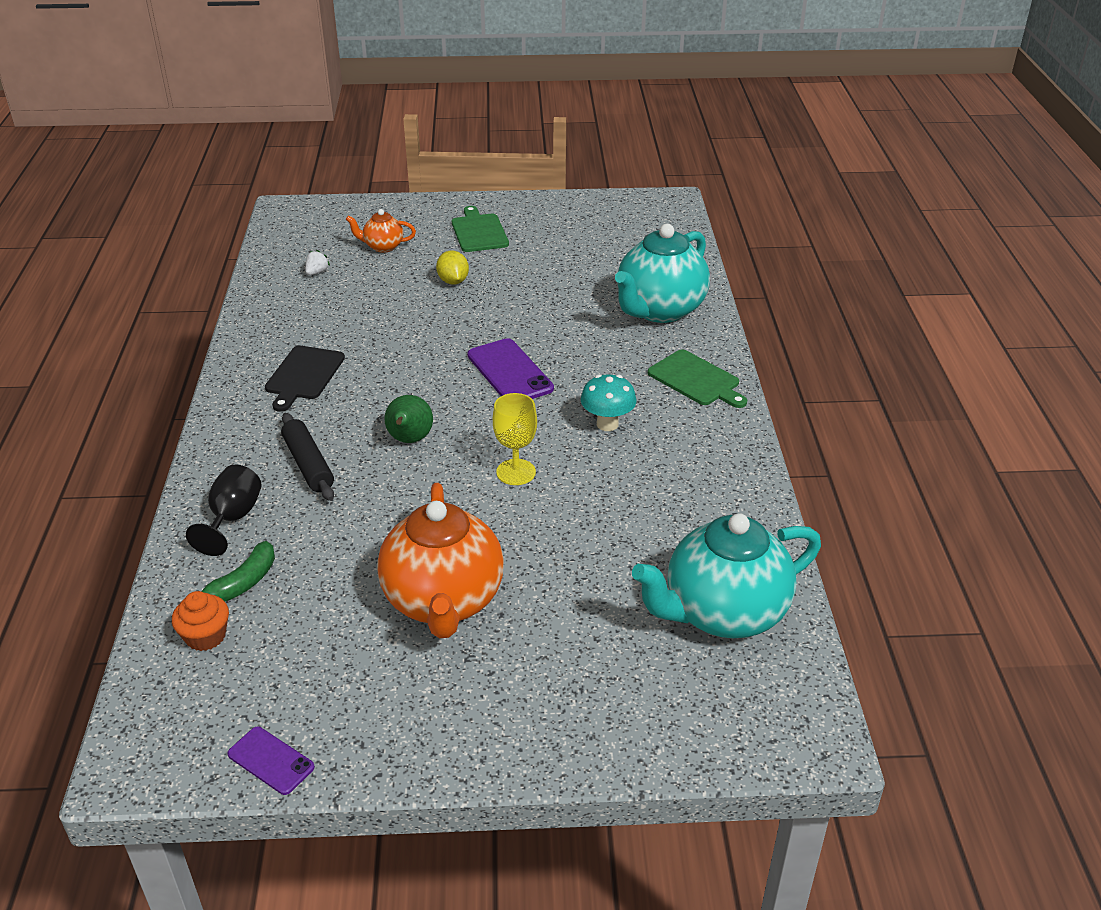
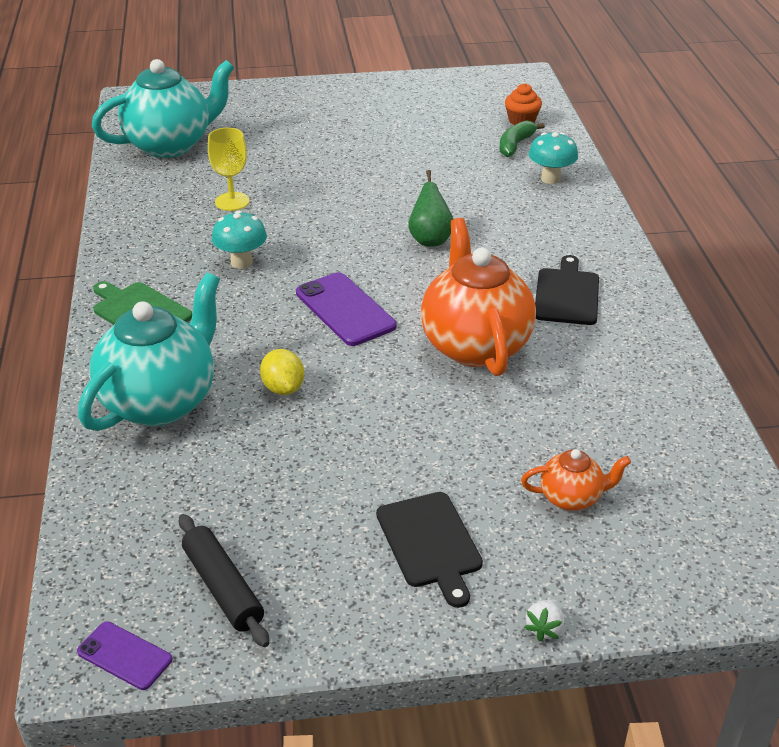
camera: 175 degrees right, 0 degrees up
black goblet [186,465,262,556] -> turquoise mushroom [529,132,578,184]
purple phone [228,727,315,795] -> purple phone moved to [77,621,172,690]
black rolling pin [281,413,334,501] -> black rolling pin moved to [179,514,269,647]
white strawberry [305,250,330,275] -> white strawberry moved to [524,600,564,641]
orange teapot [377,483,504,638] -> orange teapot moved to [421,218,536,376]
yellow lemon [436,251,469,285] -> yellow lemon moved to [260,349,304,395]
green cutting board [452,206,509,252] -> black cutting board [376,492,483,608]
yellow goblet [493,393,537,485] -> yellow goblet moved to [208,128,249,211]

